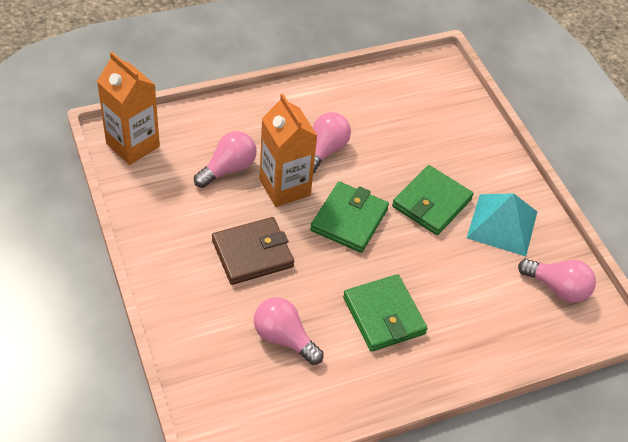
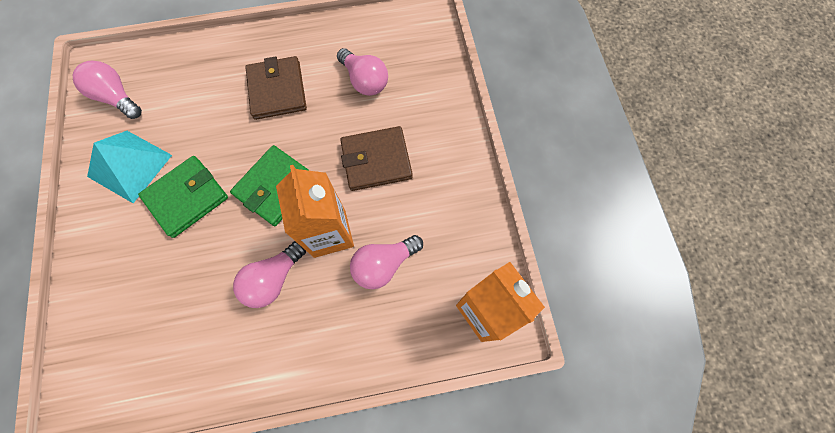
camera: 165 degrees left, 20 degrees up
green wallet [343,274,428,352] -> brown wallet [245,56,307,120]

